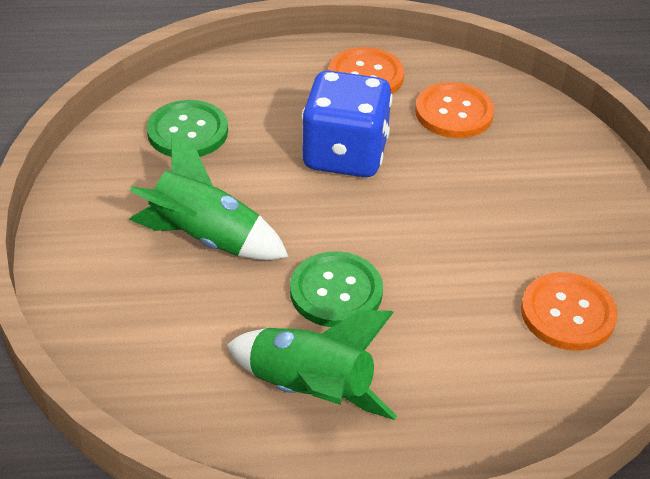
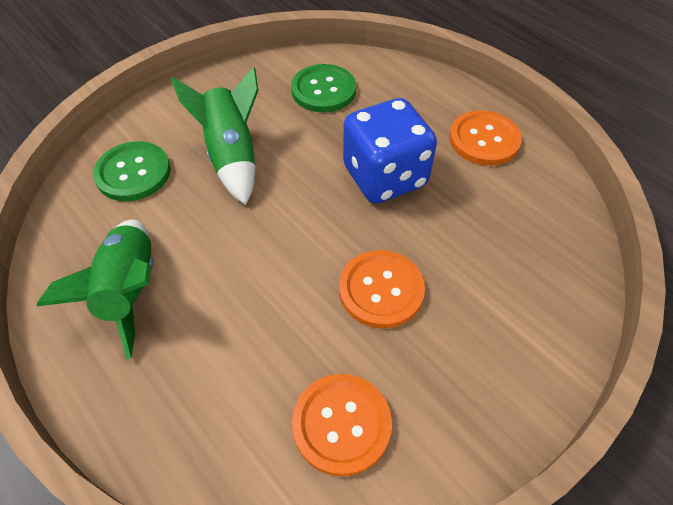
camera: 55 degrees right, 10 degrees up
green button [290,251,383,327] -> green button moved to [93,141,171,201]
orange button [415,82,494,138] -> orange button moved to [339,250,425,328]

